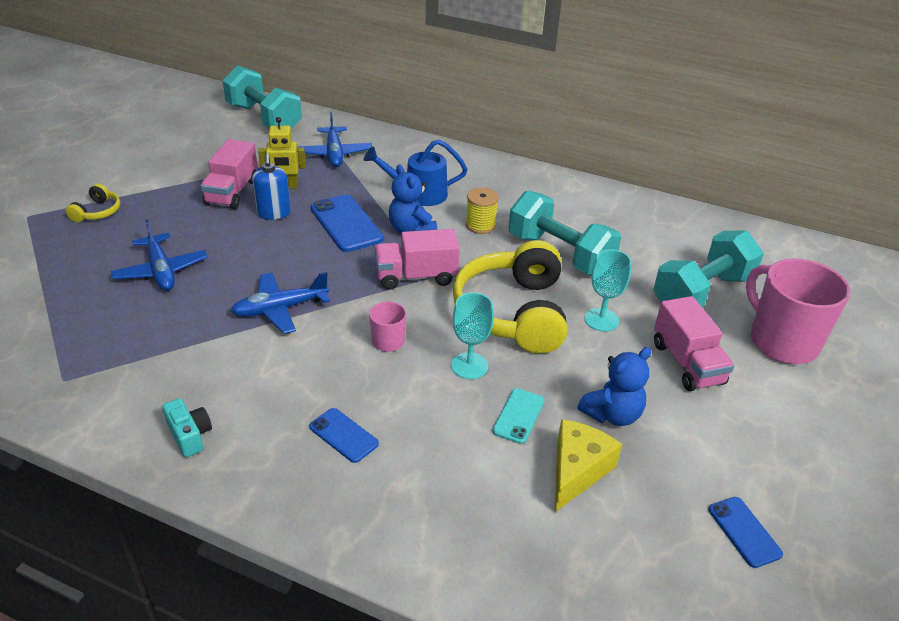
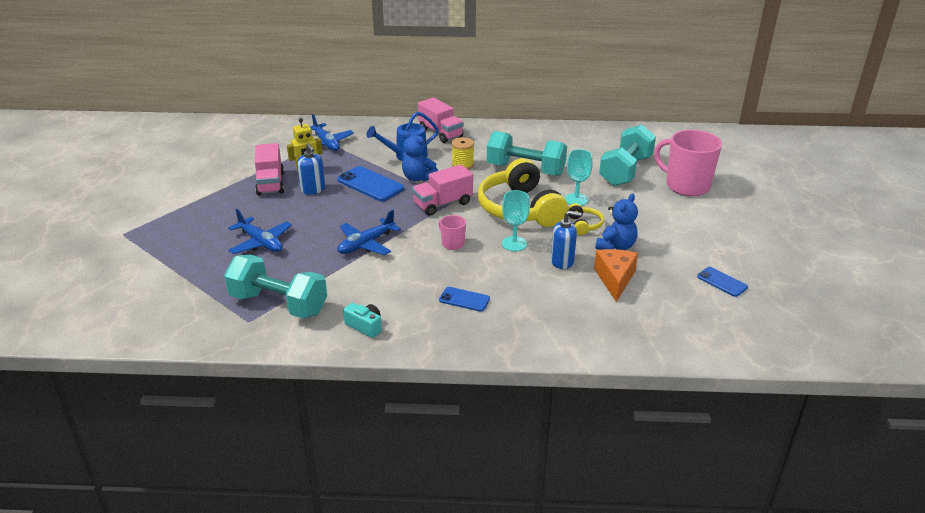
camera: 20 degrees left, 5 degrees down
yellow headphones [66,184,120,222] -> yellow headphones moved to [568,203,604,235]
turquoise dumbbell [223,65,302,129] -> turquoise dumbbell moved to [224,255,327,318]
turquoise phone [492,388,545,444] -> blue soap dispenser [551,211,582,269]
yellow cheese [555,419,622,512] -> orange cheese [594,249,638,302]
pink truck [654,296,734,391] -> pink truck moved to [418,97,464,143]

